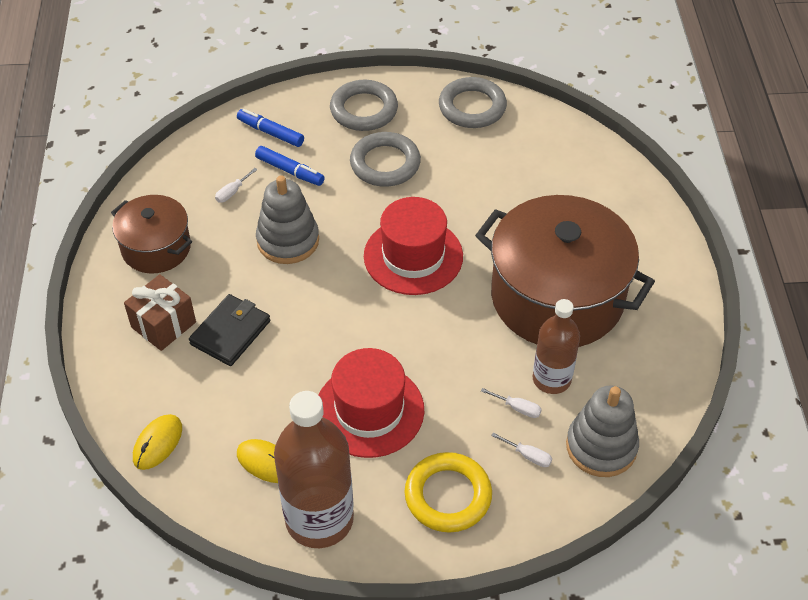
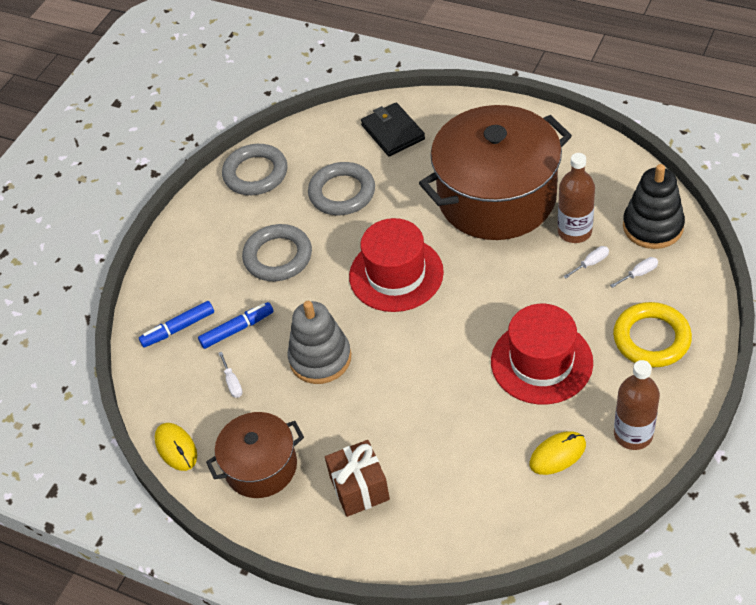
camera: 55 degrees left, 0 degrees up
yellow mouse [133,414,182,470] -> yellow mouse moved to [155,423,197,471]
black wallet [189,294,270,366] -> black wallet moved to [361,102,425,157]
brown bottle [274,391,354,548] -> brown bottle [614,360,660,450], size x0.62
grey ring [330,80,398,131] -> grey ring moved to [308,162,375,215]
grey stacking toy [566,385,639,477] -> black stacking toy [623,164,685,249]

